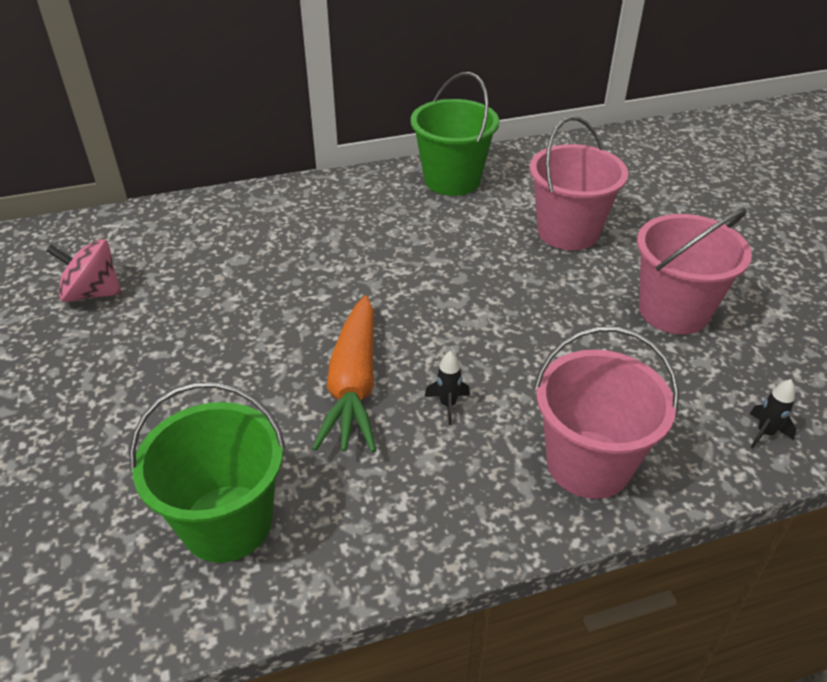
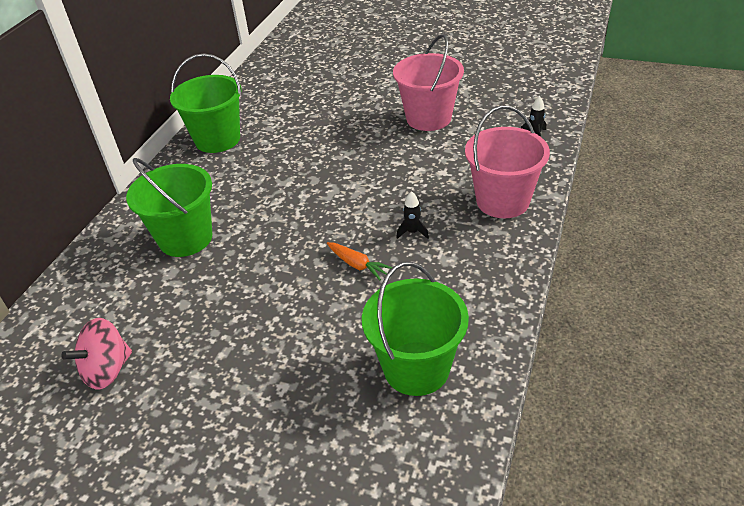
camera: 50 degrees left, 0 degrees up
orange carrot [312,295,376,453] -> orange carrot [327,242,392,280], size x0.49
pink bucket [529,116,628,250] -> none
none -> green bucket [126,158,212,257]

